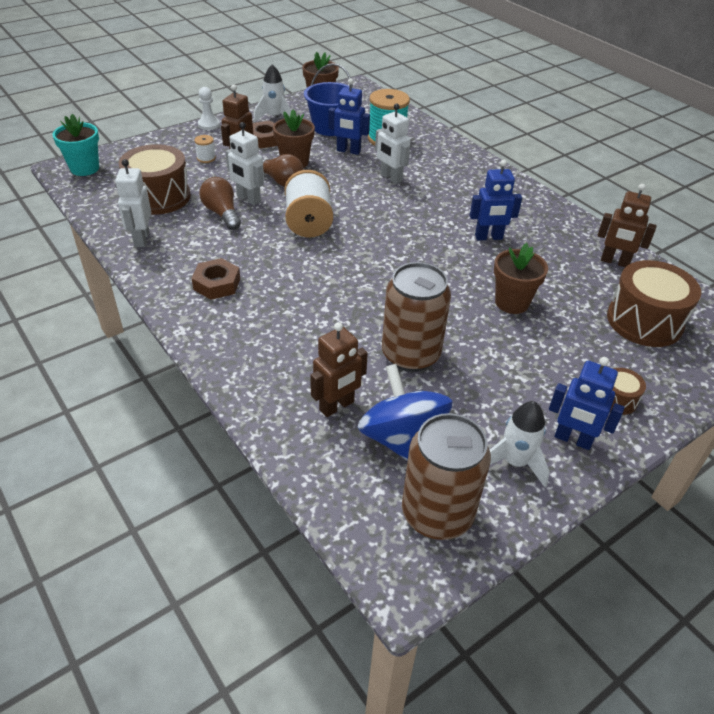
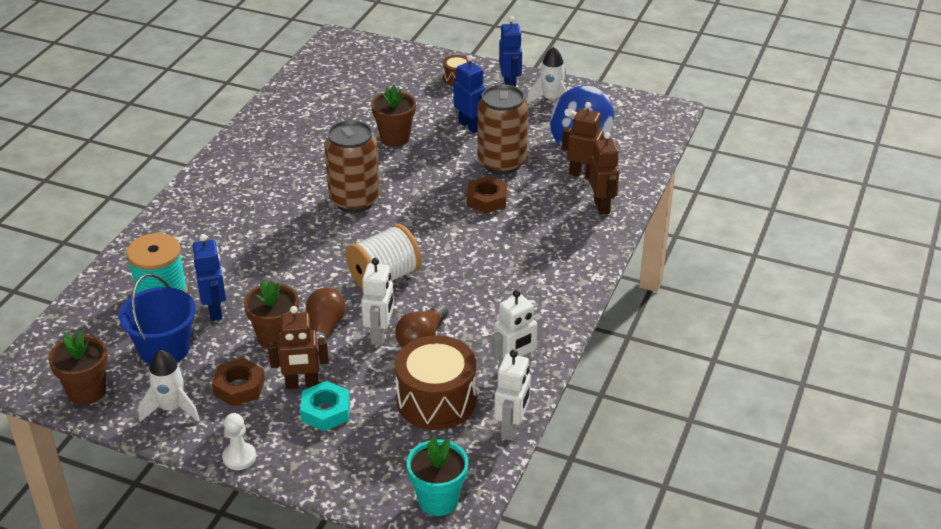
camera: 120 degrees left, 5 degrees down
brown nut [191,258,240,300] -> brown nut moved to [467,176,507,214]
white spool [194,135,216,163] -> turquoise nut [300,381,350,431]
white robot [375,104,411,184] -> white robot moved to [494,350,531,441]
brown can [402,413,491,540] -> brown can moved to [324,120,380,213]
blue robot [470,160,522,240] -> blue robot moved to [453,55,486,133]
brown robot [597,184,657,267] -> brown robot moved to [589,132,619,215]
brown drum [607,260,701,347] -> none

